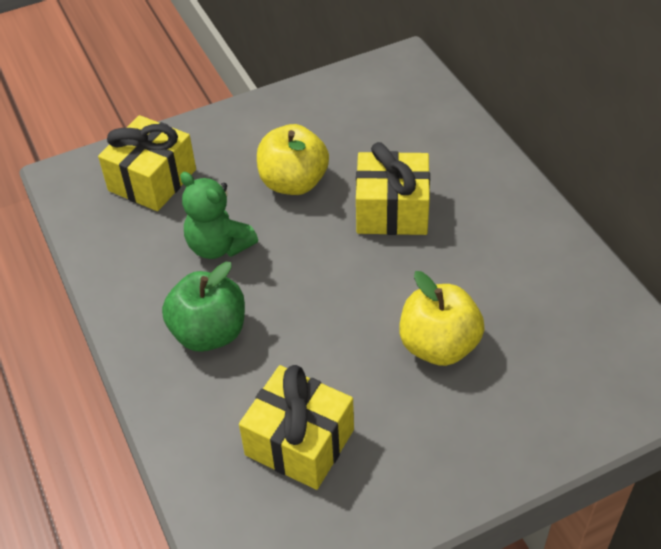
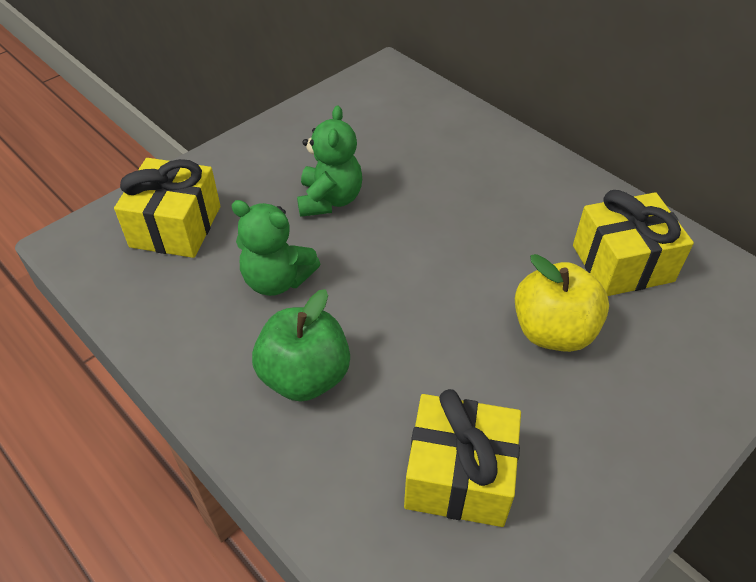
camera: 20 degrees left, 0 degrees up
yellow apple [257,124,329,195] -> green teddy bear [297,105,362,217]
yellow gift [356,142,430,235] -> yellow gift moved to [573,190,694,296]

